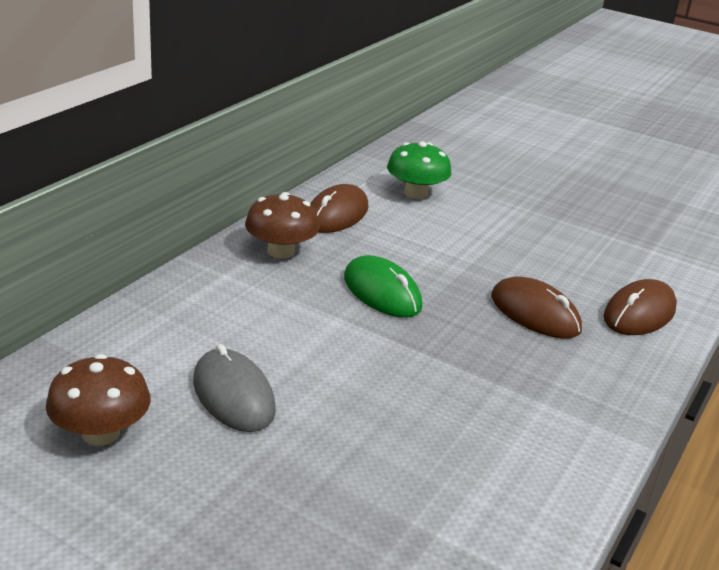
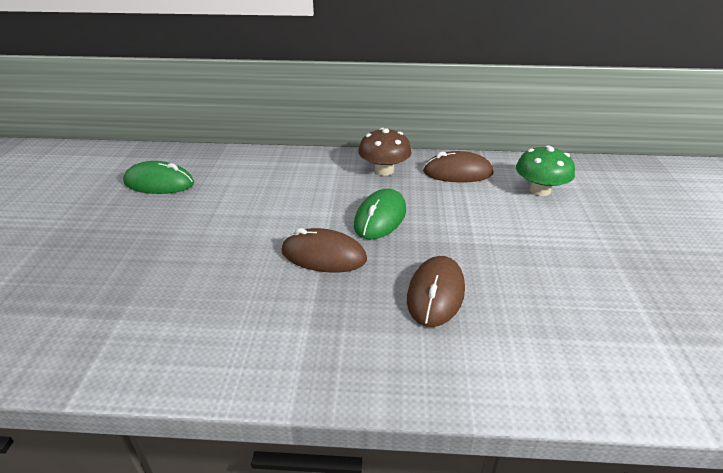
camera: 65 degrees right, 5 degrees up
brown mushroom [46,354,151,446] -> green mouse [123,161,194,194]
grey mouse [193,344,276,432] -> none
brown mouse [604,279,677,335] -> brown mouse moved to [281,228,367,273]

